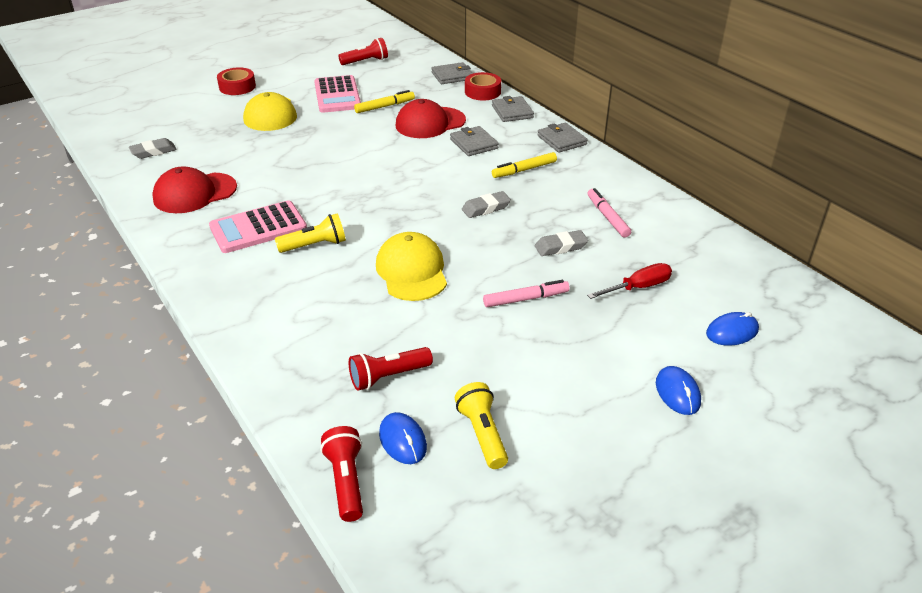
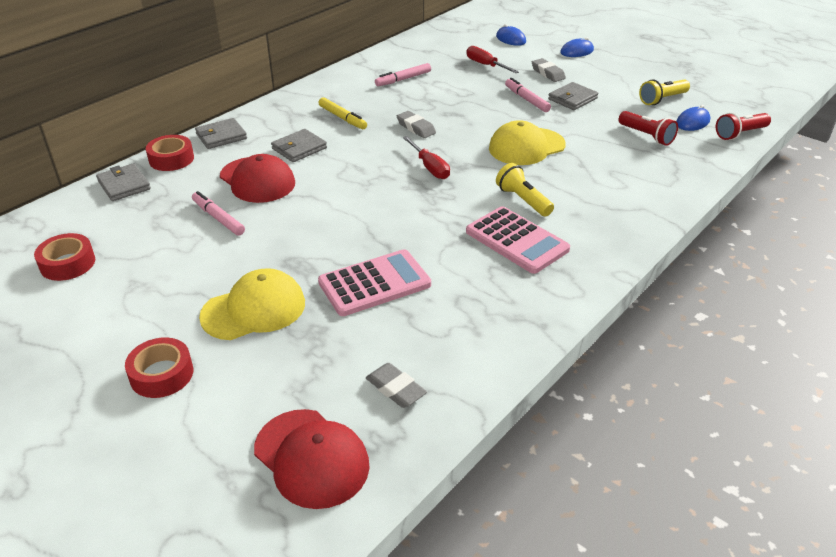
camera: 105 degrees left, 0 degrees up
red cap [152,166,237,213] -> red cap moved to [254,409,370,509]
pink calculator [314,75,361,113] -> pink calculator moved to [318,249,431,316]
red flashlight [338,38,388,65] -> red tape [34,233,95,281]
yellow marker [354,90,415,113] -> pink marker [192,191,245,236]
grey eraser [535,230,588,256] -> grey eraser moved to [532,58,566,82]
grey wallet [537,123,588,153] -> grey wallet moved to [548,82,598,110]
none -> red screwdriver [403,136,450,179]

